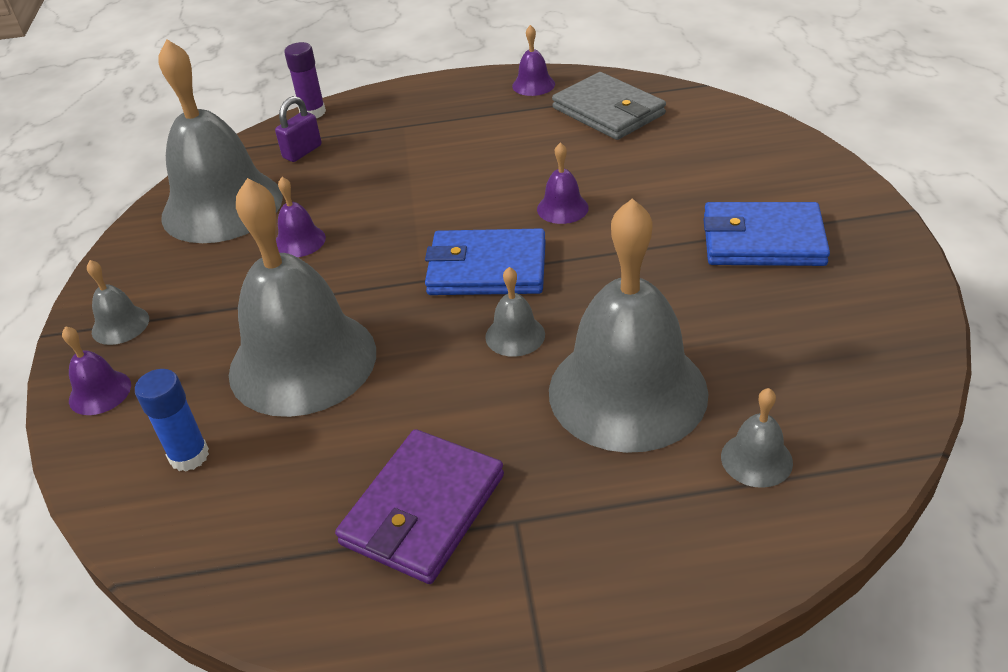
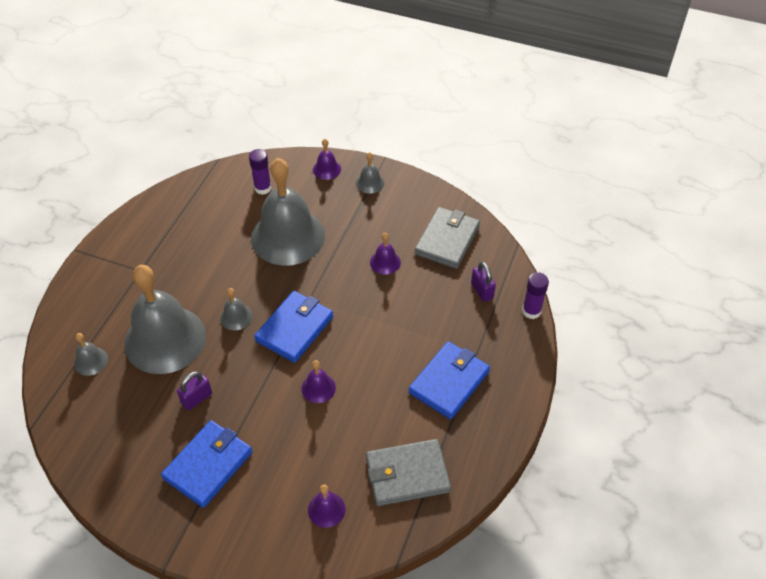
camera: 115 degrees right, 10 degrees up
blue glue stick [135,369,209,471] -> purple glue stick [249,149,272,195]
grey bell [159,39,283,243] -> grey wallet [414,207,480,269]
purple wallet [335,429,504,584] -> none
purple bell [512,25,555,96] -> purple bell moved to [308,485,345,528]
none -> purple padlock [177,371,212,410]
none -> blue wallet [409,341,490,419]

